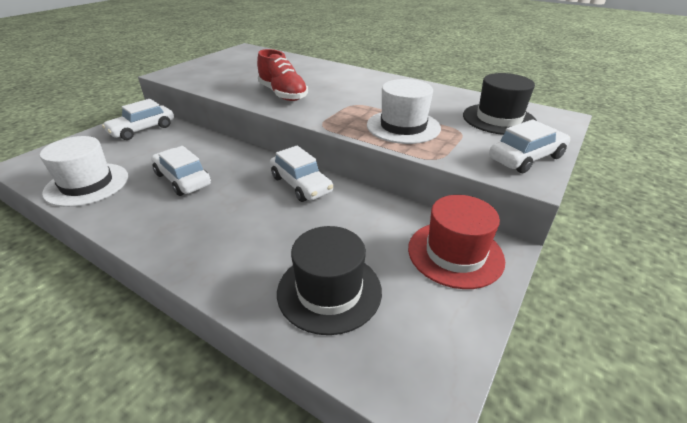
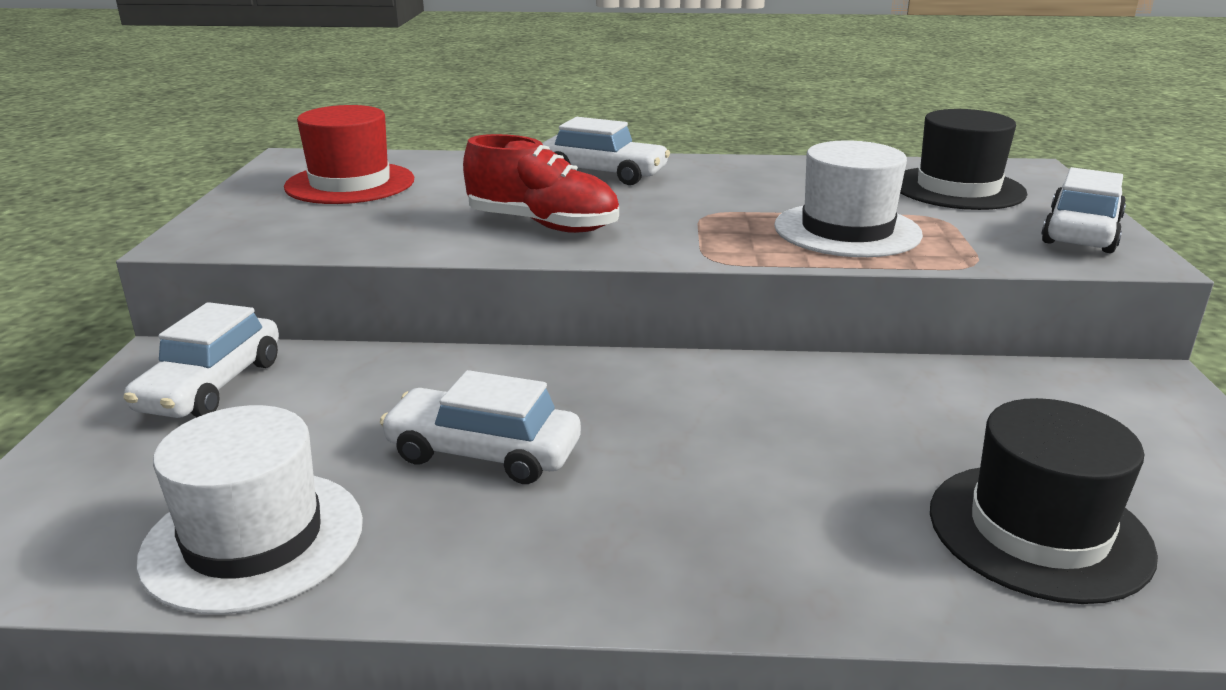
camera: 30 degrees left, 10 degrees down
white car [270,146,333,202] -> white car moved to [542,117,670,185]
red hat [408,195,505,289] -> red hat moved to [284,105,414,204]

